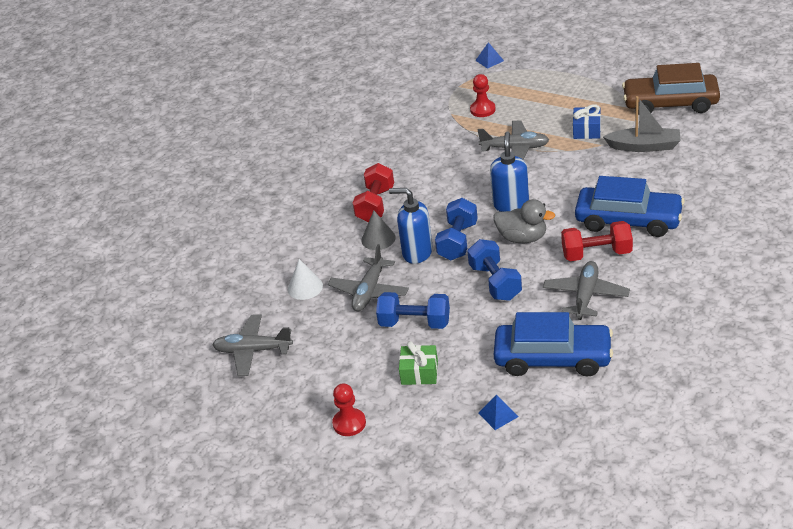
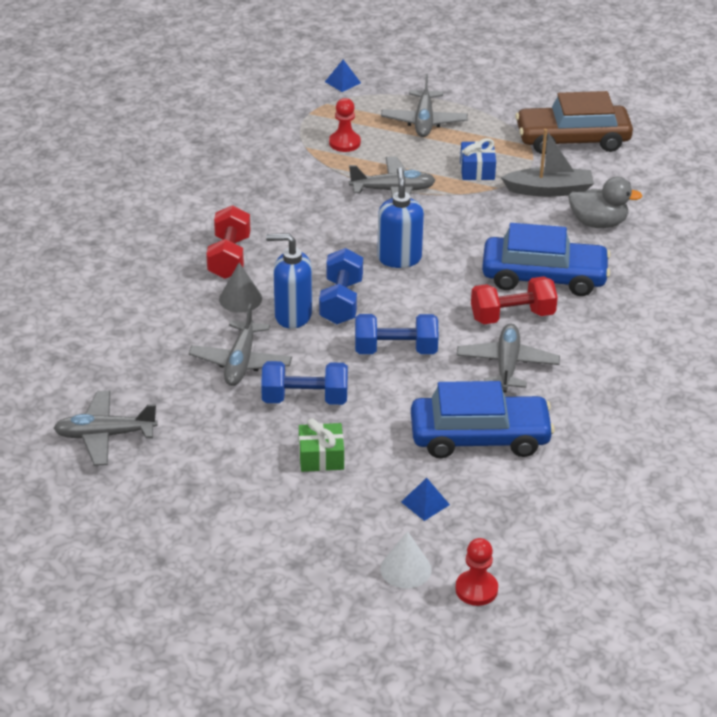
camera: 15 degrees left, 0 degrees up
white cone [288,259,323,300] -> white cone moved to [380,531,432,589]
red pawn [332,383,366,436] -> red pawn moved to [455,538,498,606]
blue dumbbell [467,239,522,301] -> blue dumbbell turned 60 degrees counterclockwise [355,314,438,354]
grey duck [494,199,555,243] -> grey duck moved to [568,177,642,228]
none -> grey plane [381,74,468,137]

